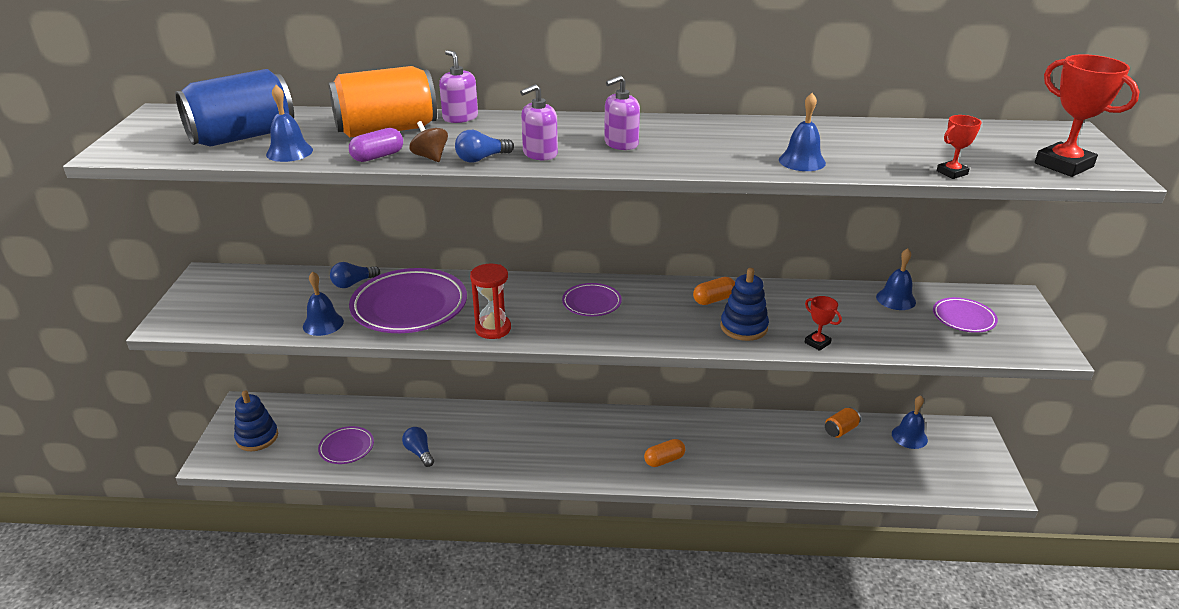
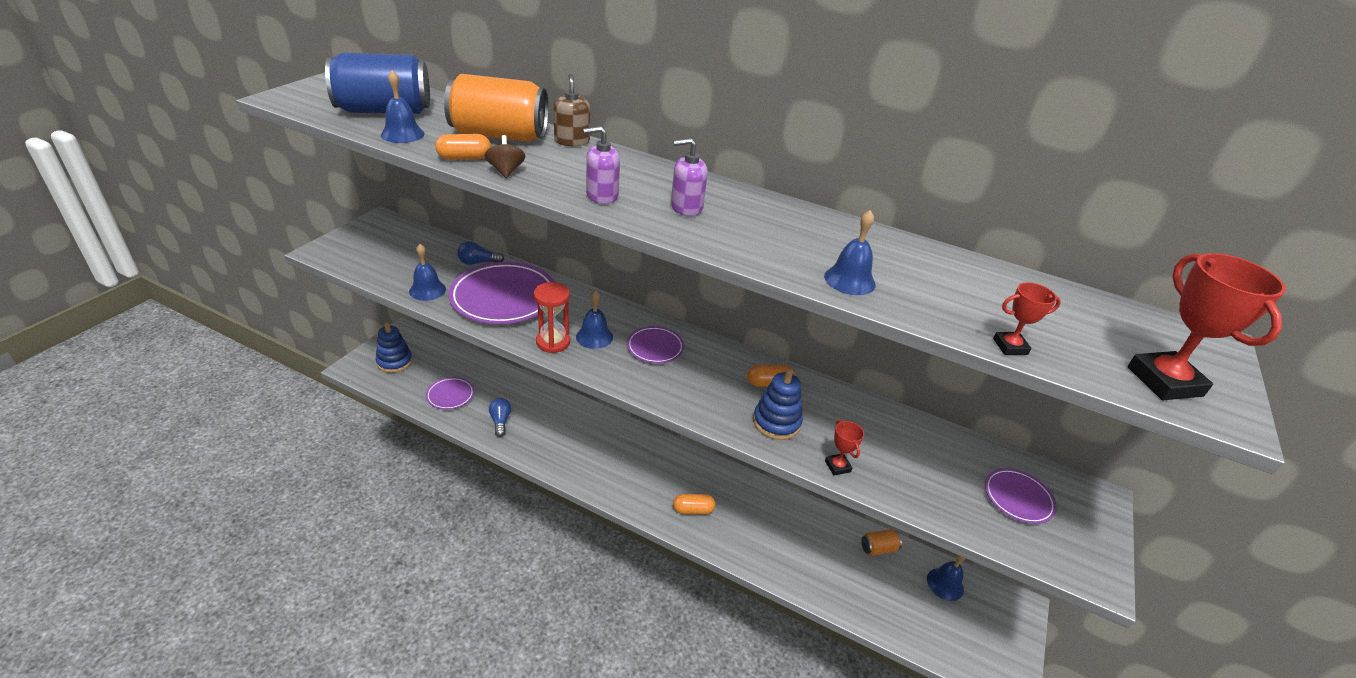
camera: 20 degrees right, 5 degrees up
purple capsule [349,128,403,162] -> orange capsule [435,134,491,160]
purple soap dispenser [439,50,478,123] -> brown soap dispenser [553,74,590,146]
blue light bulb [455,130,514,163] -> none
blue bell [876,248,916,310] -> blue bell moved to [576,290,613,349]

